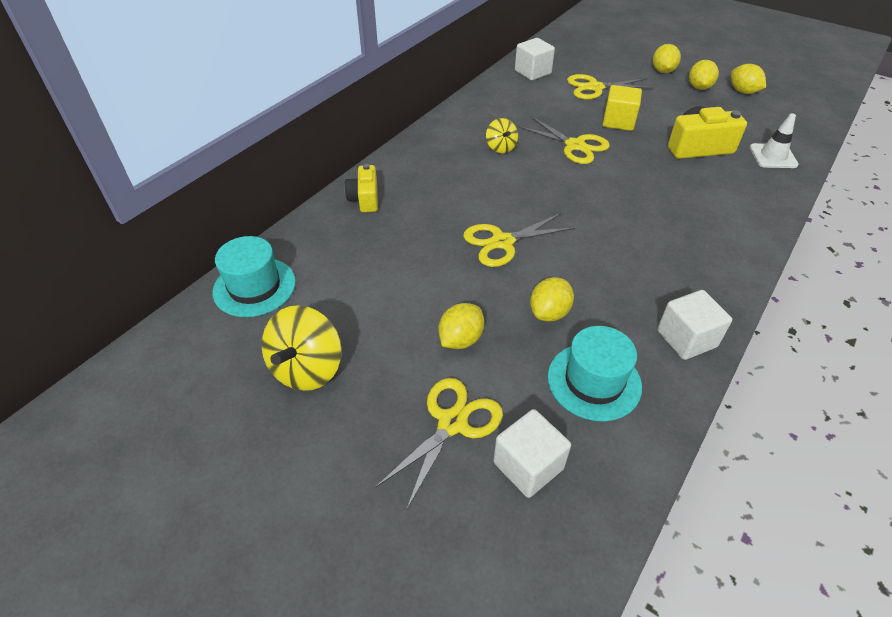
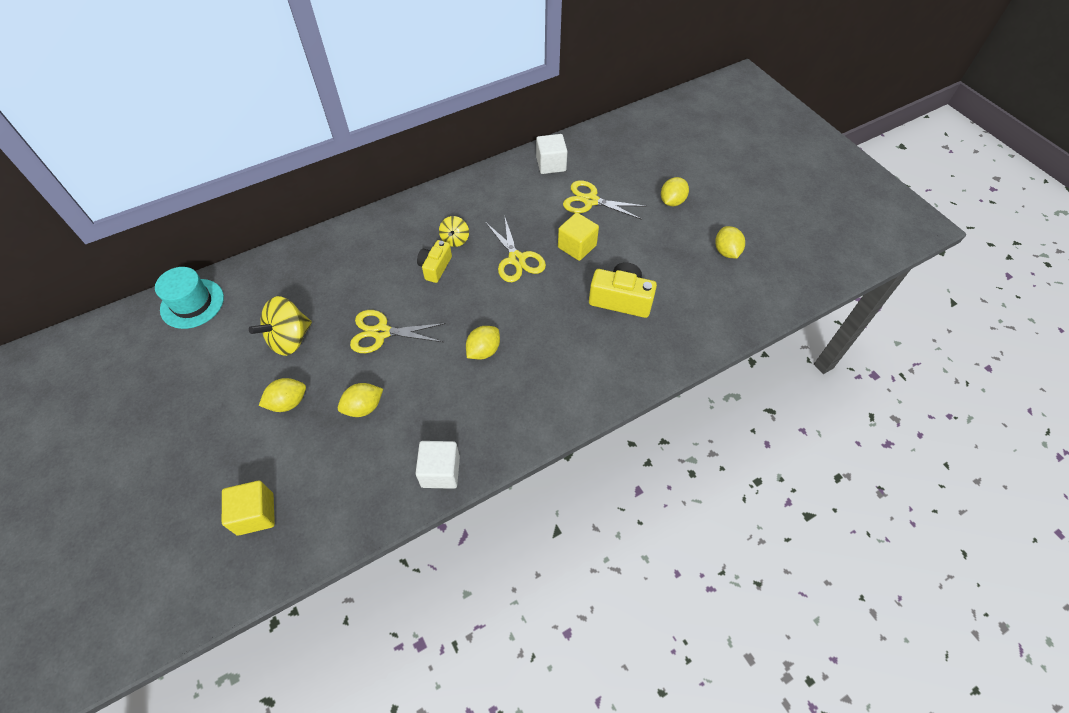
camera: 25 degrees right, 10 degrees up
yellow spinning top [262,305,342,391] -> yellow spinning top moved to [249,296,312,356]
yellow camera [344,164,378,212] -> yellow camera moved to [417,240,452,283]
yellow scissors [375,378,503,510] -> none
white cube [493,409,571,498] -> yellow cube [222,481,275,535]
turquoise hat [548,326,642,421] -> none
yellow lemon [689,60,719,90] -> yellow lemon moved to [466,326,500,360]
white traffic cone [749,113,799,168] -> none

